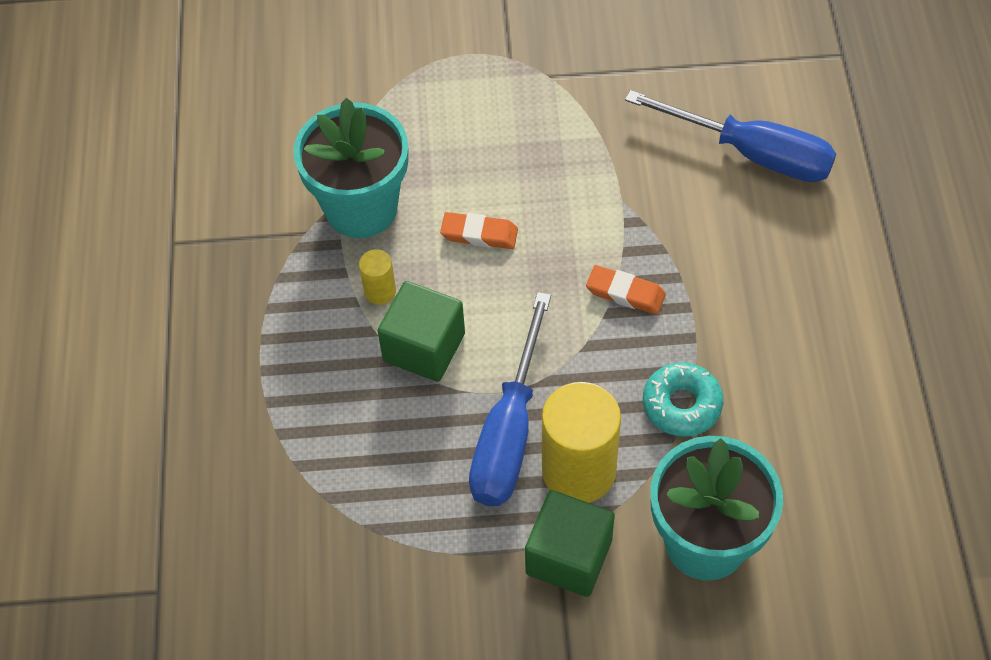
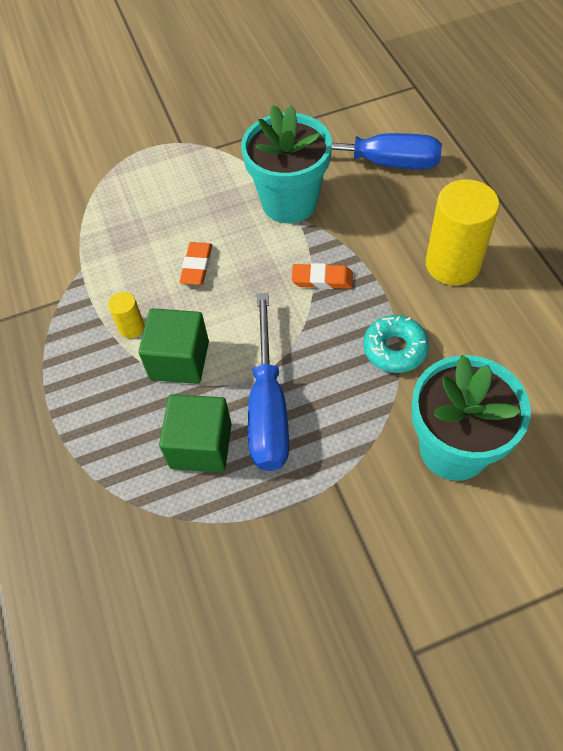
camera: 15 degrees left, 0 degrees up
turquoise flower pot [293,98,409,238] -> turquoise flower pot moved to [241,105,332,223]
orange eraser [440,212,518,249] -> orange eraser turned 75 degrees counterclockwise [179,242,212,285]
green cube [525,490,615,597] -> green cube moved to [159,394,232,473]
yellow cylinder [542,382,621,503] -> yellow cylinder moved to [426,179,499,285]

